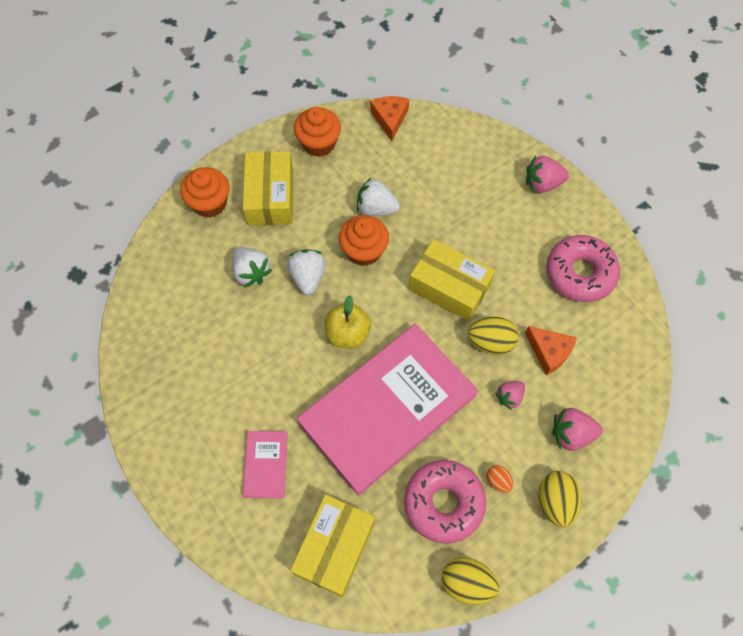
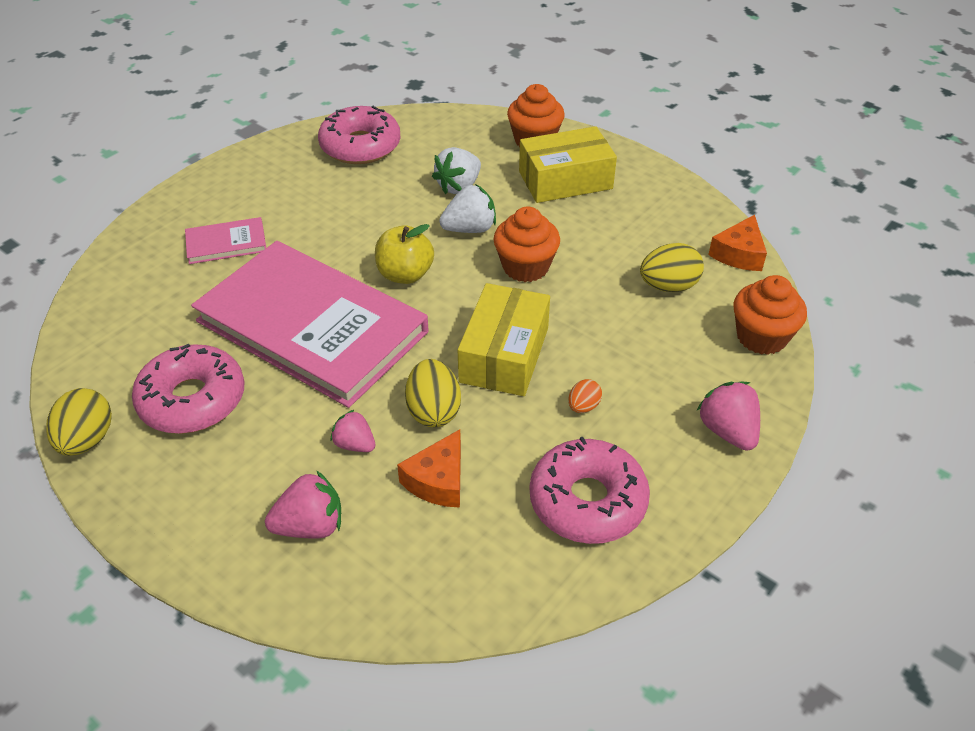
camera: 75 degrees right, 20 degrees down
yellow box [290,494,375,597] -> none
orange cupcake [294,107,341,157] -> orange cupcake moved to [734,275,807,355]
white strawberry [357,178,400,216] -> none
orange cheese [370,96,409,141] -> orange cheese turned 135 degrees clockwise [708,215,767,271]
orange egg [486,465,513,493] -> orange egg moved to [568,379,602,413]
yellow egg [539,471,582,527] -> yellow egg moved to [640,243,704,292]
pink strawberry [552,408,603,451] -> pink strawberry turned 90 degrees clockwise [265,470,341,539]
none -> pink donut [318,106,400,164]

